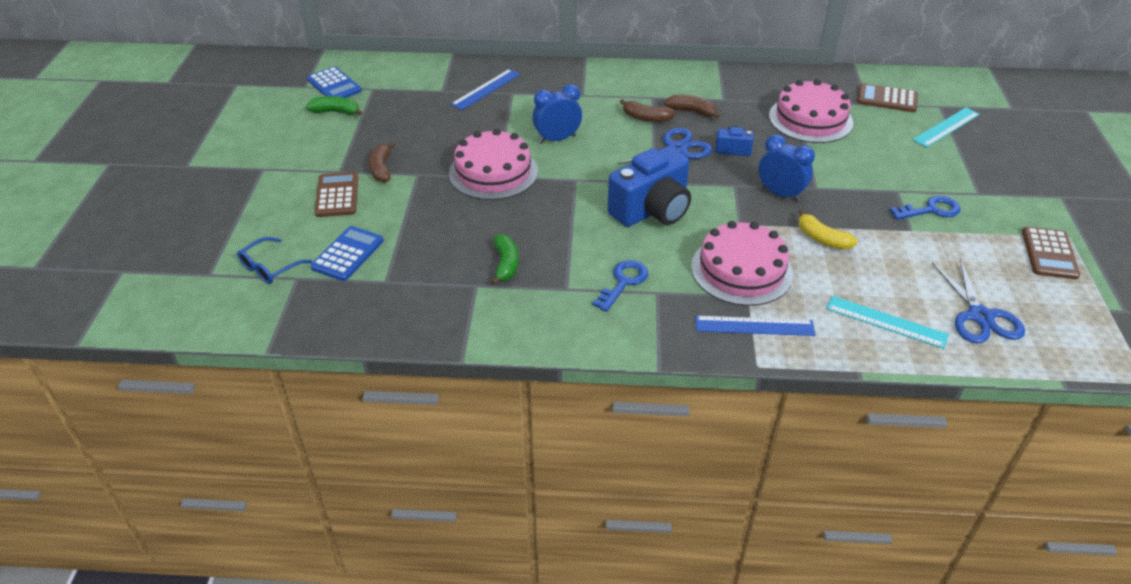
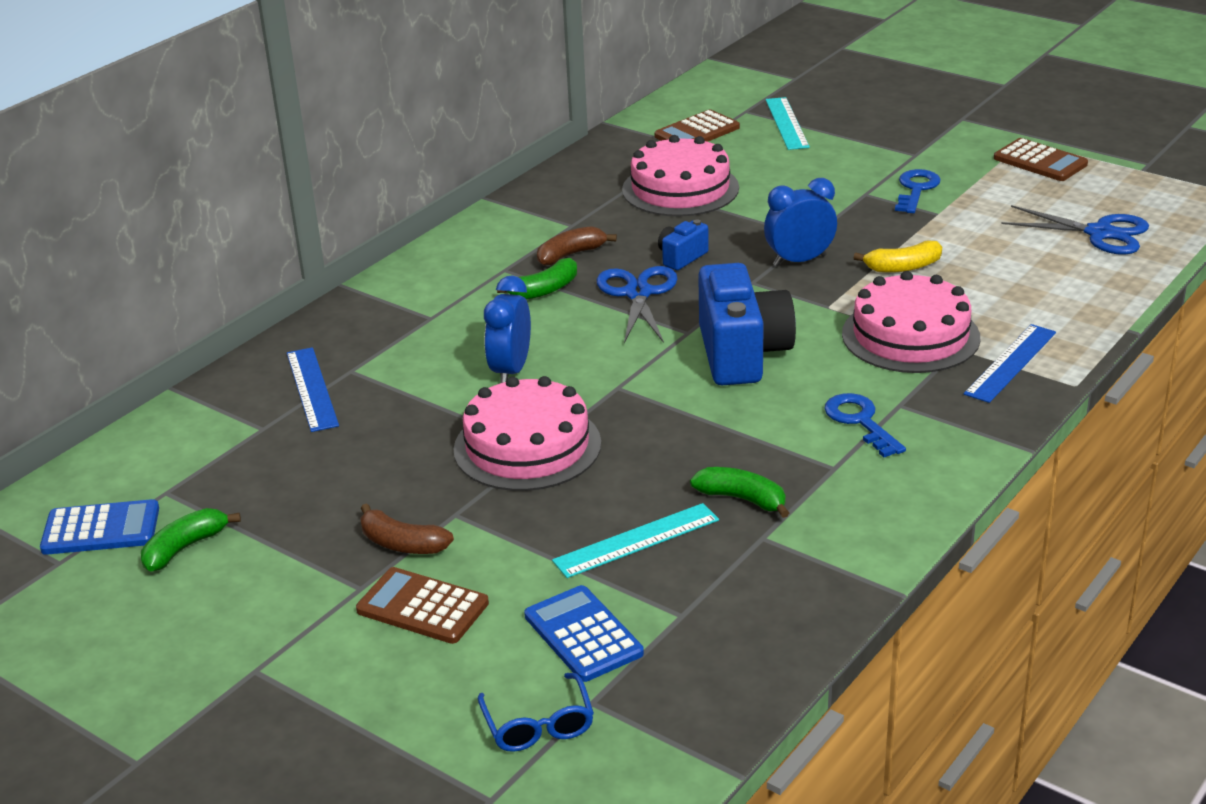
camera: 55 degrees left, 10 degrees down
brown banana [620,99,676,122] -> green banana [497,258,577,300]
turquoise ruler [826,296,949,349] -> turquoise ruler moved to [552,503,719,578]

